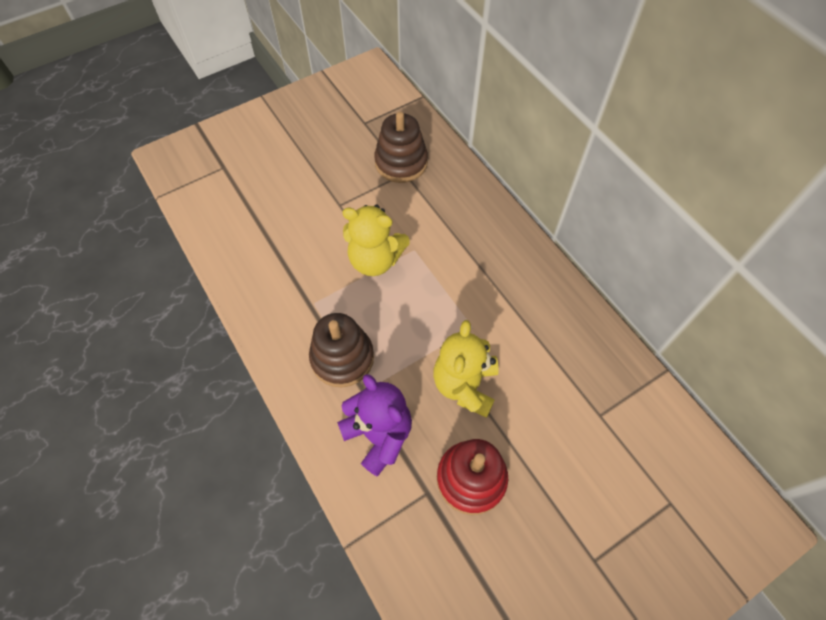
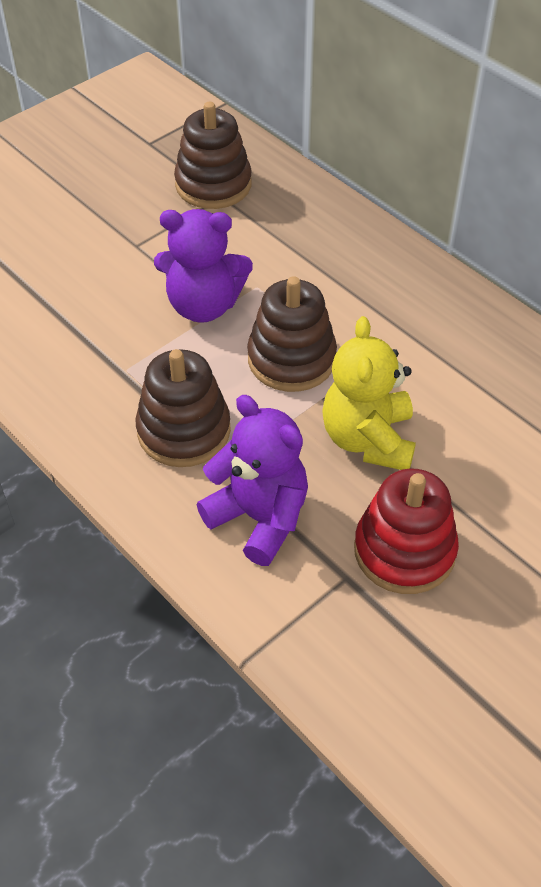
camera: 10 degrees left, 10 degrees down
yellow teddy bear [342,205,410,276] -> purple teddy bear [154,209,253,323]
none -> brown stacking toy [247,276,337,392]

